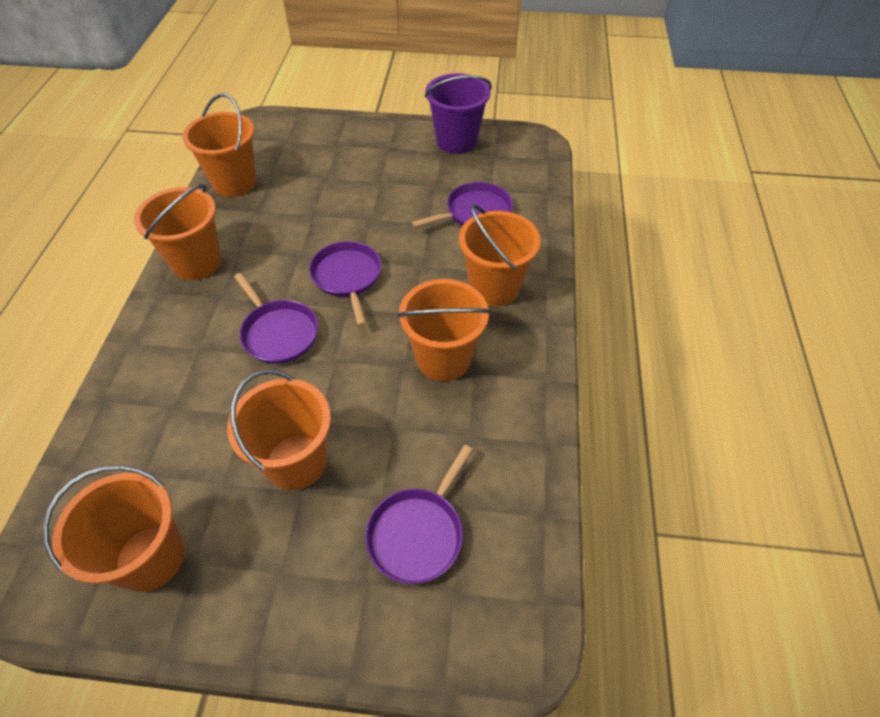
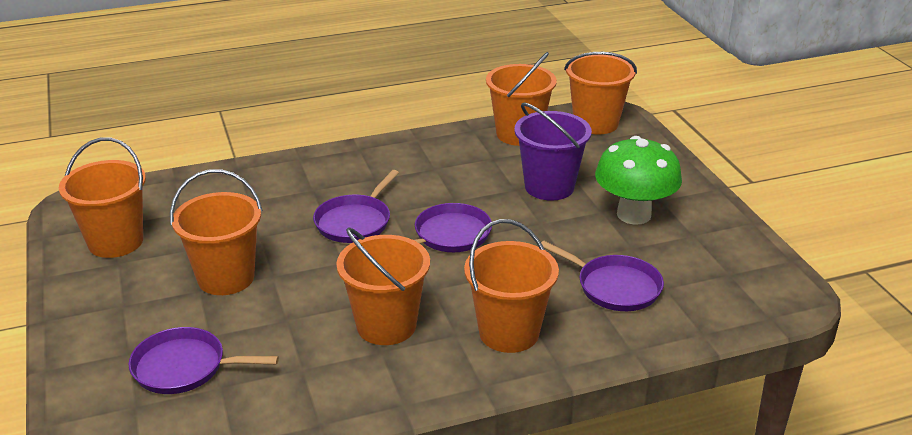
camera: 65 degrees right, 20 degrees down
orange bucket [134,184,221,280] -> orange bucket moved to [564,52,637,134]
purple bucket [425,73,492,154] -> purple bucket moved to [514,102,592,201]
none -> green mushroom [595,136,682,225]

